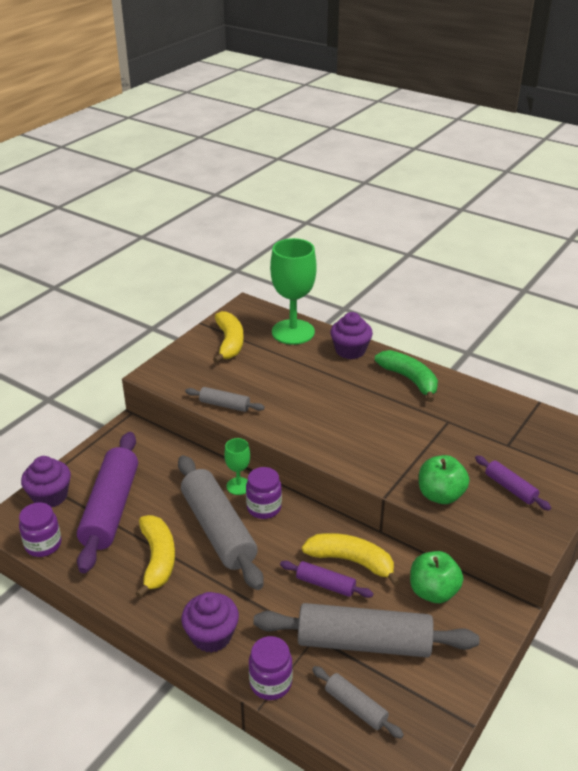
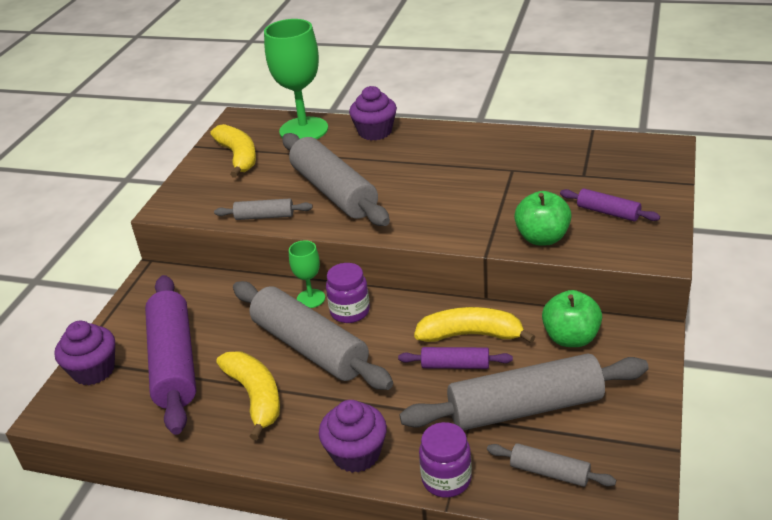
camera: 15 degrees left, 0 degrees up
purple jar [19,502,61,557] -> none
green banana [375,350,438,402] -> none
none -> grey rolling pin [282,133,390,226]

